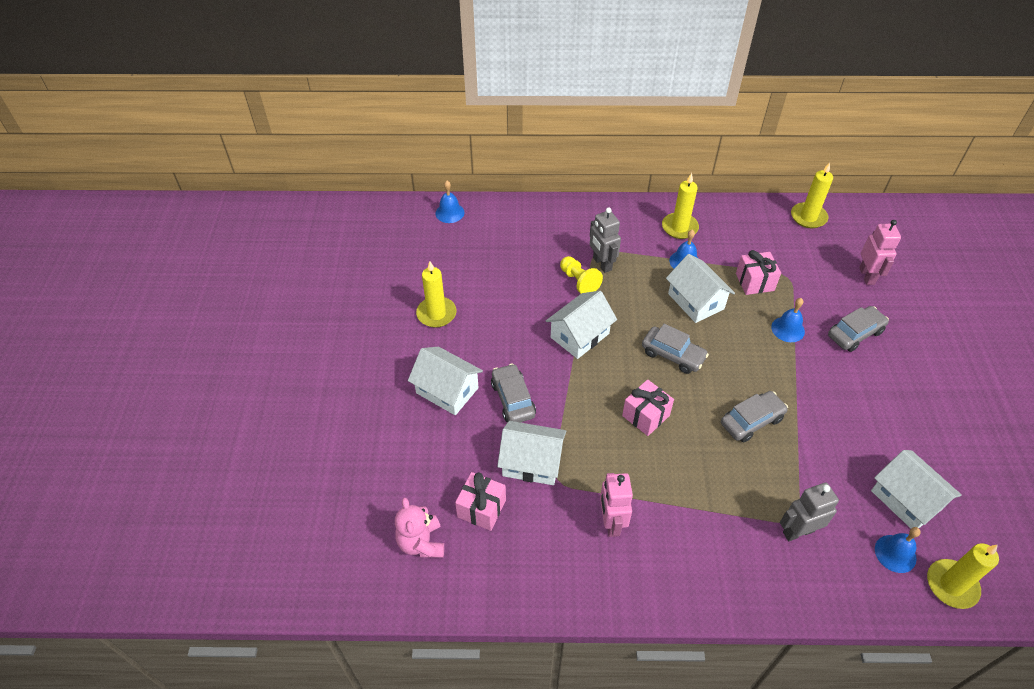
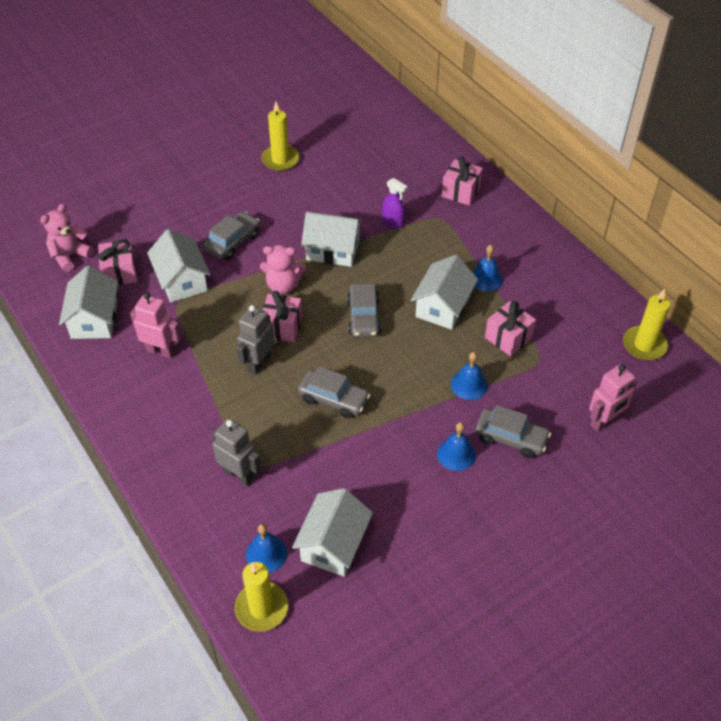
camera: 55 degrees right, 0 degrees up
white house [408,347,483,415] -> white house moved to [59,266,118,339]
blue bell [435,181,464,223] -> blue bell moved to [437,422,476,471]
yellow pawn [560,256,603,294] -> purple spray bottle [382,178,407,229]
grey robot [590,208,621,273] -> grey robot moved to [236,305,275,375]
pink robot [600,473,633,537] -> pink robot turned 60 degrees clockwise [130,292,181,359]
yellow candle [662,173,699,239] -> none
none -> pink teddy bear [260,245,306,294]
none -> pink gift [442,157,483,206]

